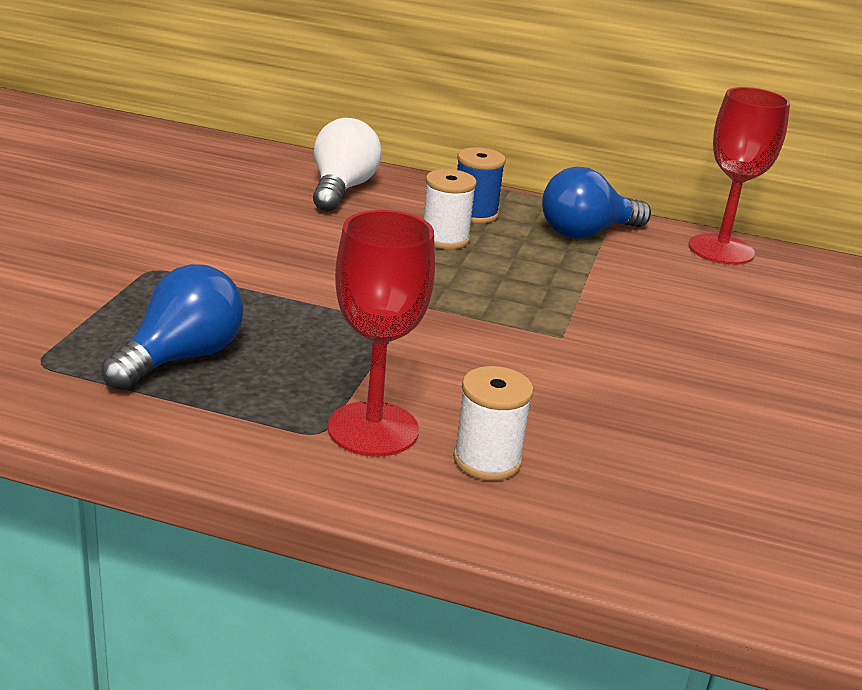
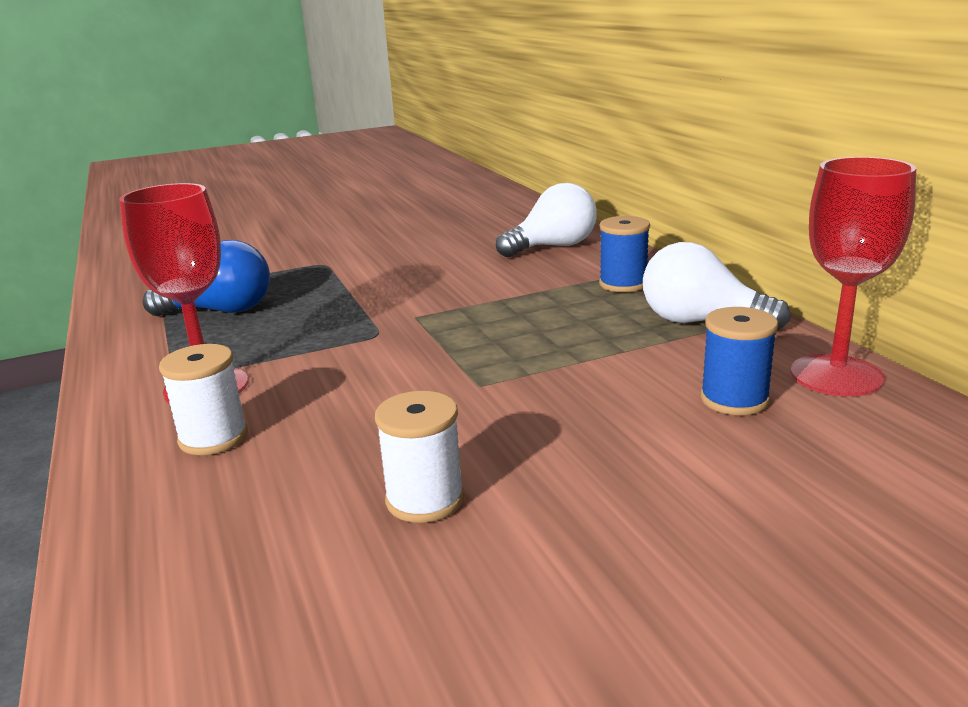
camera: 55 degrees right, 5 degrees down
white spool [423,169,477,249] -> white spool moved to [375,391,464,523]
blue light bulb [542,166,651,239] -> white light bulb [643,242,790,330]
none -> blue spool [700,307,778,415]

